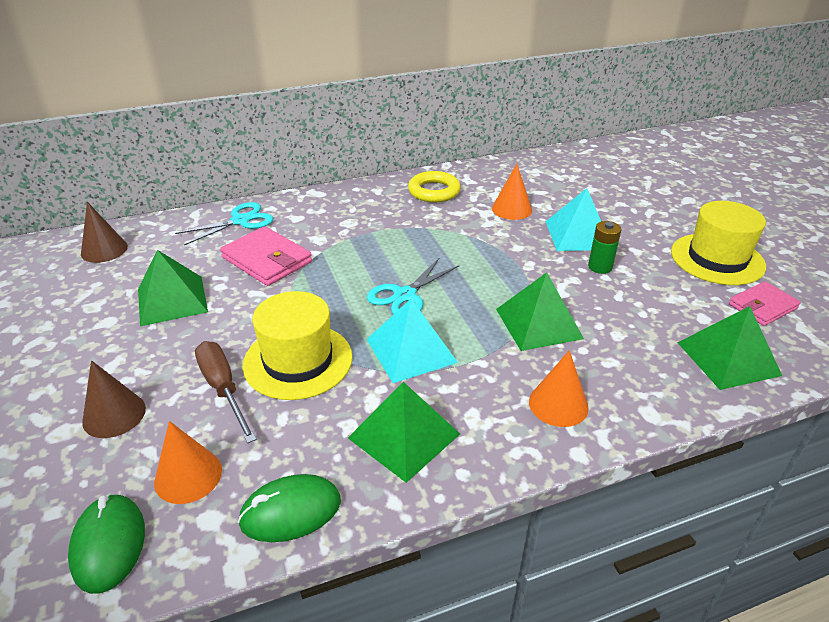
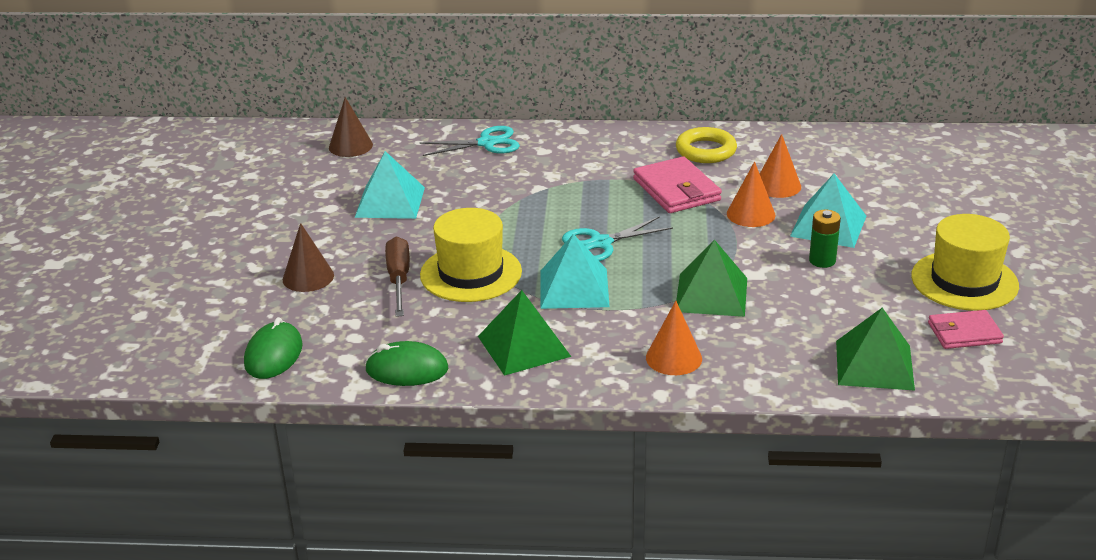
camera: 25 degrees right, 5 degrees down
green pyramid [138,250,208,326] -> turquoise pyramid [354,151,425,219]
orange cone [154,421,222,504] -> orange cone moved to [727,162,775,227]
pink wallet [220,226,312,286] -> pink wallet moved to [633,156,722,213]

